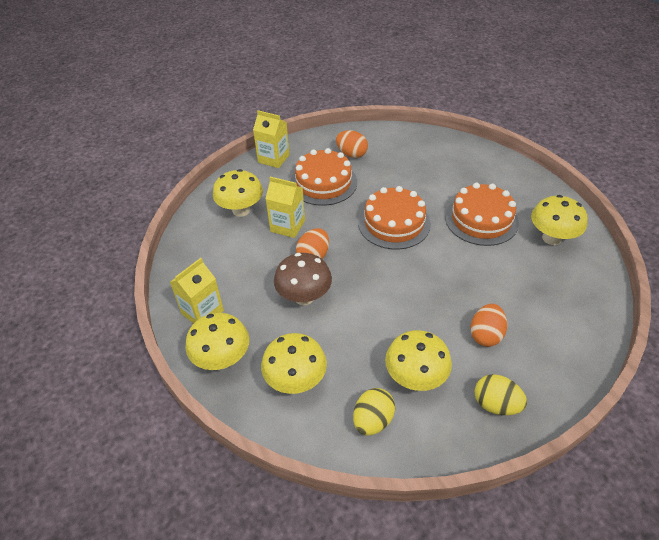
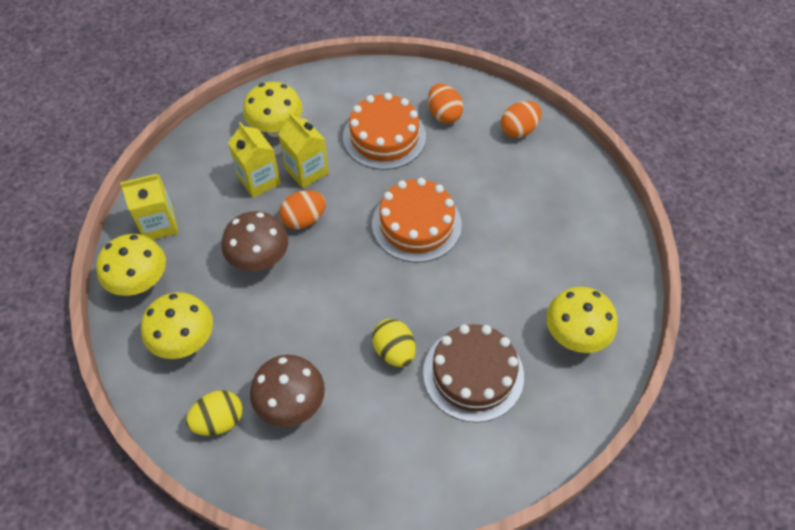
camera: 30 degrees right, 10 degrees up
yellow carton [253,110,290,168] -> yellow carton moved to [228,122,281,198]
yellow mushroom [385,330,452,391] -> brown mushroom [250,355,325,427]
orange cake [445,183,519,246] -> none
orange egg [470,304,507,347] -> orange egg moved to [501,101,542,138]
yellow egg [475,374,527,415] -> yellow egg moved to [372,319,416,367]
none -> brown cake [423,324,524,422]

